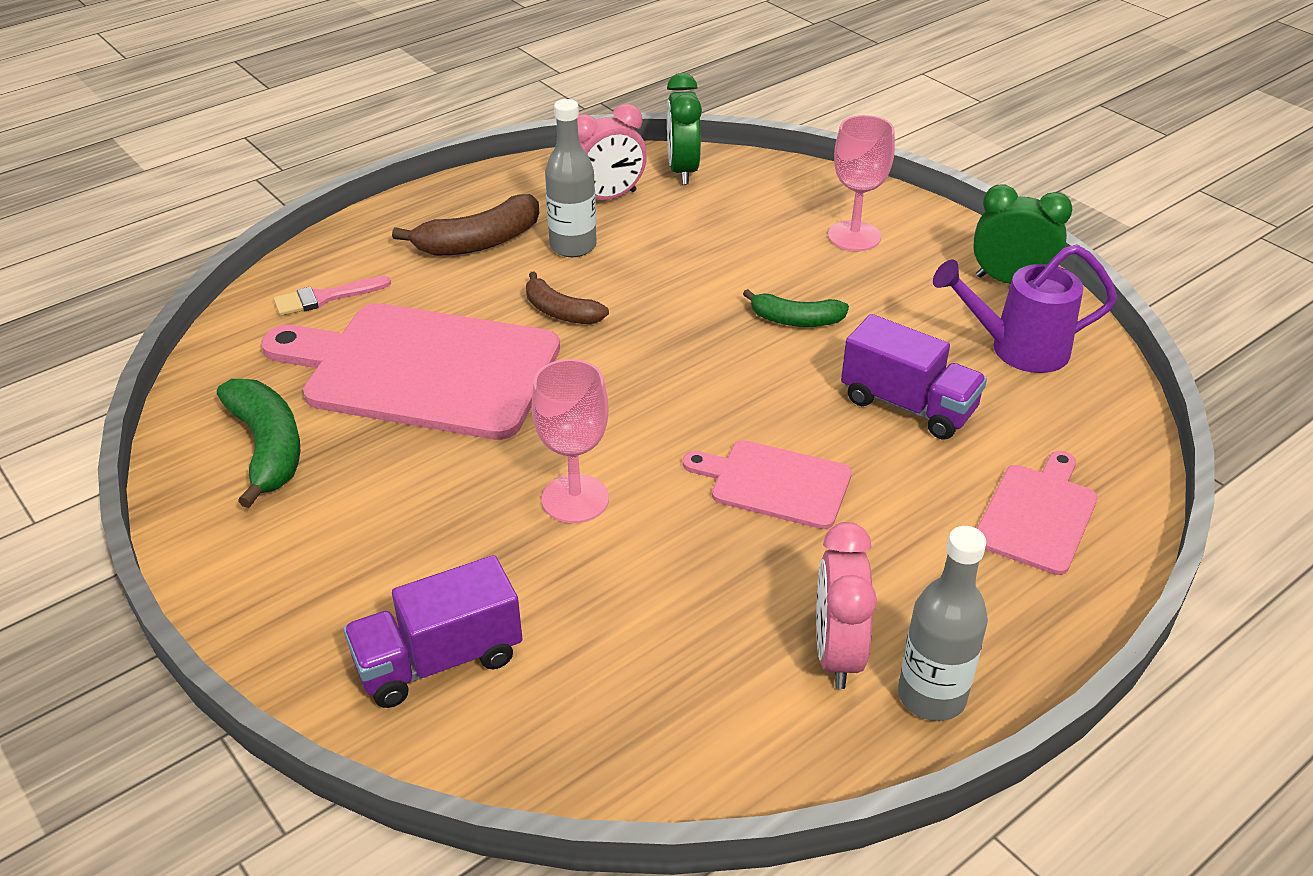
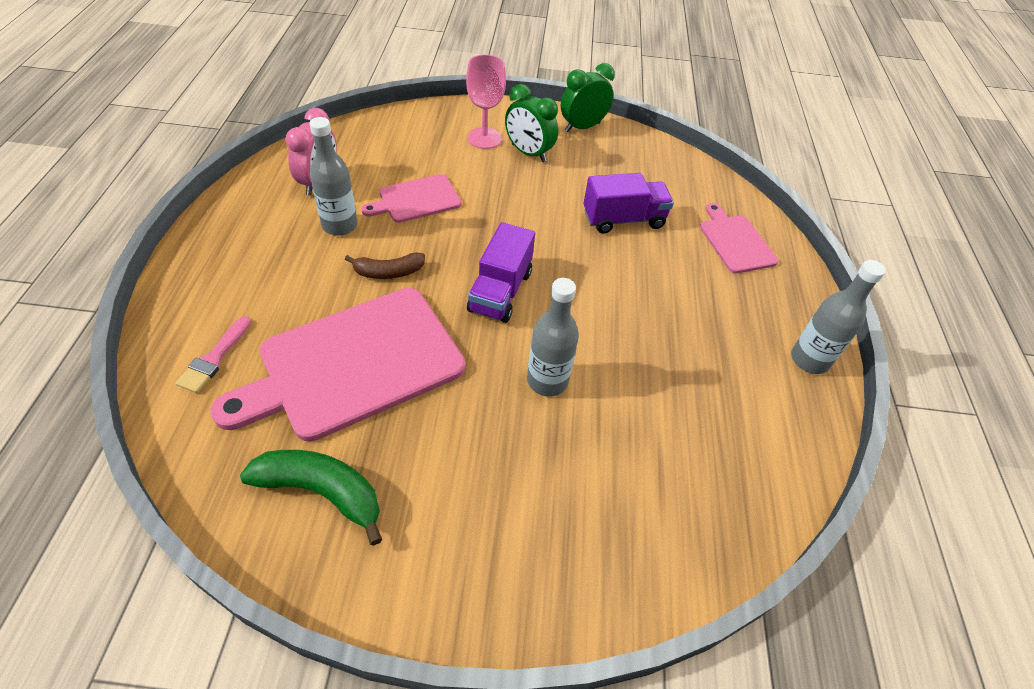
camera: 50 degrees left, 10 degrees up
purple truck [343,555,523,708] -> purple truck moved to [467,222,535,323]
brown banana [392,194,539,256] -> none
pink goblet [532,359,609,523] -> grey bottle [527,278,579,397]
green clock [667,73,702,185] -> green clock moved to [505,84,558,162]
pink cutting board [683,440,852,529] -> pink cutting board moved to [361,174,462,223]
green banana [743,289,849,327] -> none
pink clock [816,522,877,689] -> none
purple watering can [933,245,1117,373] -> none

